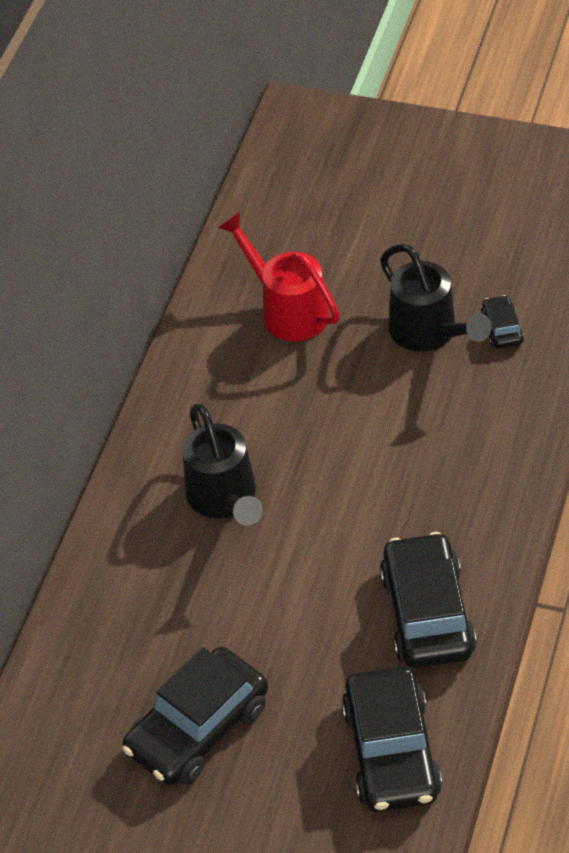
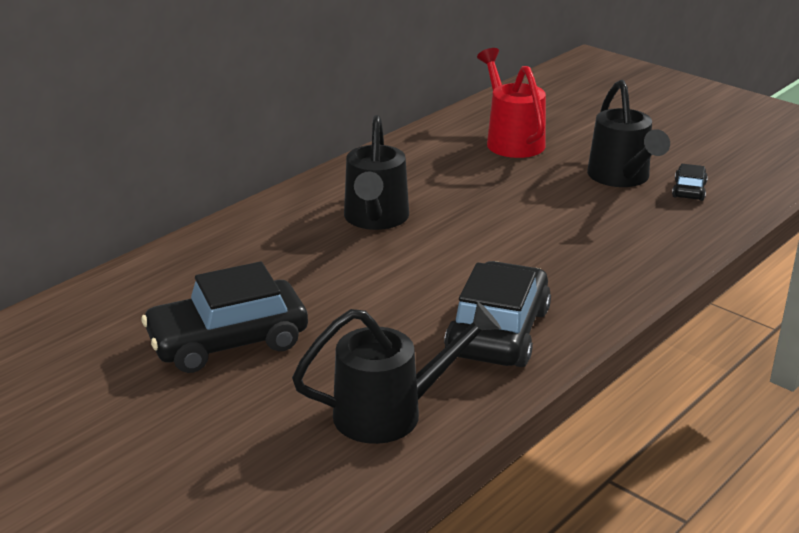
camera: 20 degrees right, 20 degrees down
black car [342,666,442,812] -> black watering can [292,302,501,444]

